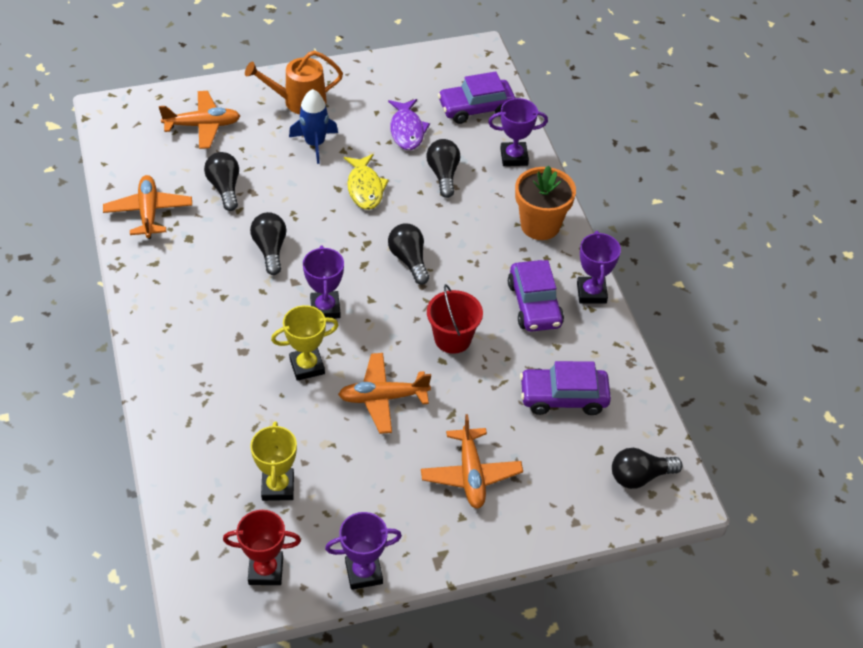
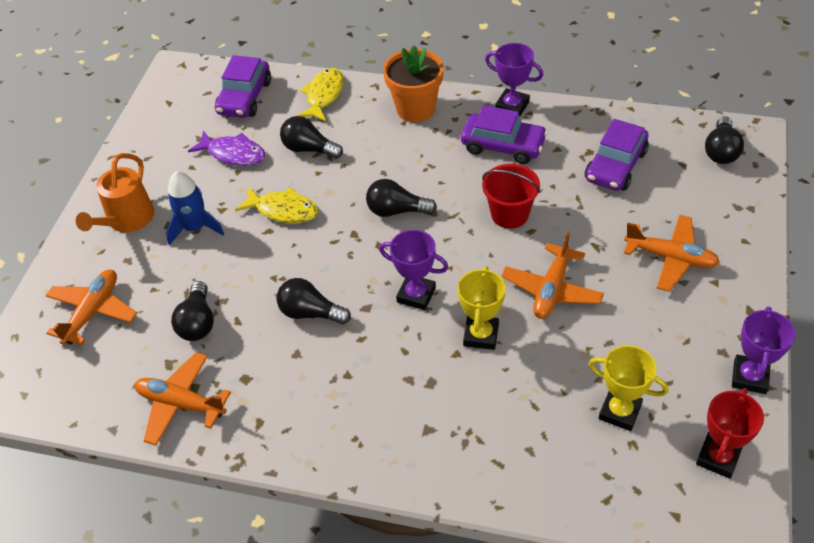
camera: 55 degrees left, 0 degrees up
black light bulb [204,152,239,211] -> black light bulb turned 105 degrees counterclockwise [171,281,214,341]
purple trophy [488,98,548,166] -> yellow fish [297,68,344,122]

